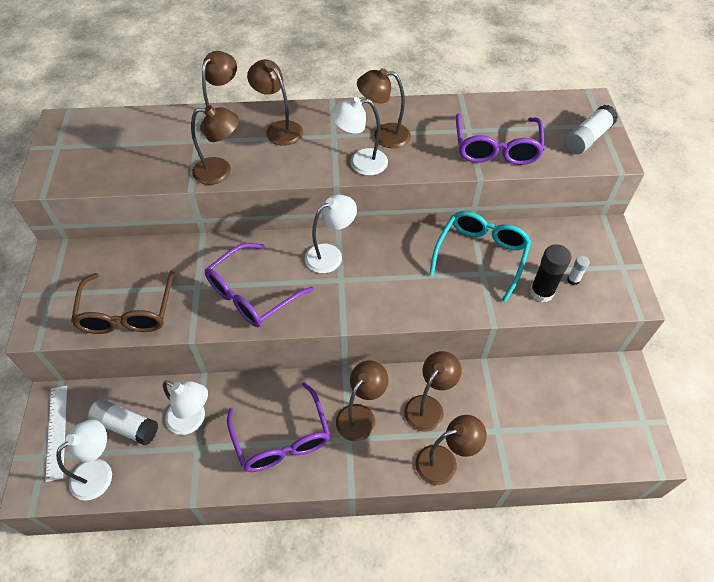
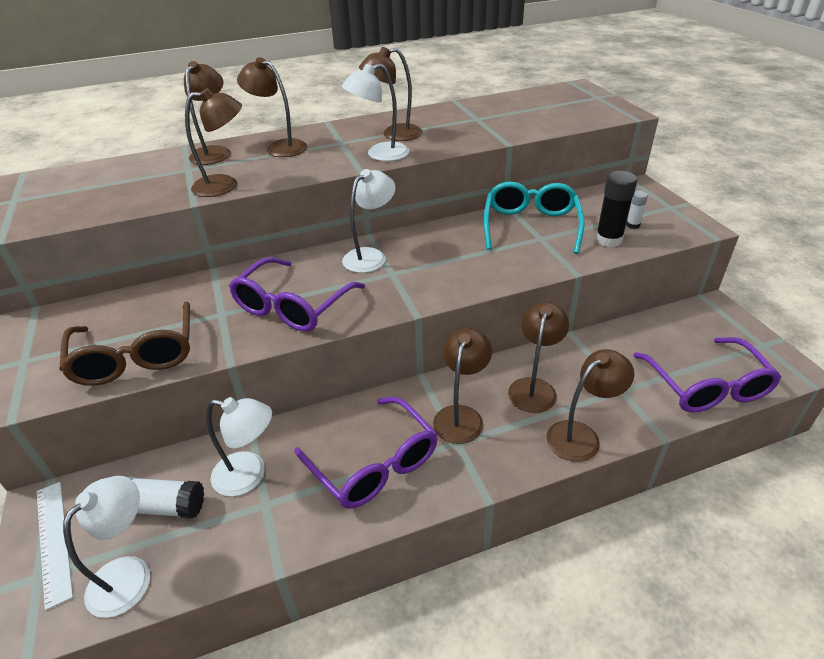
camera: 15 degrees left, 15 degrees down
purple glasses [456,114,545,165] -> purple glasses moved to [633,337,781,413]
white glue stick [565,105,618,154] -> none

